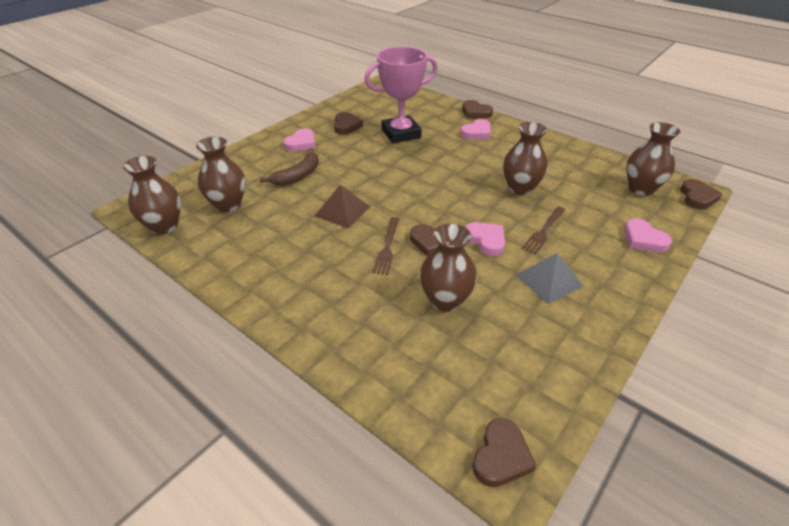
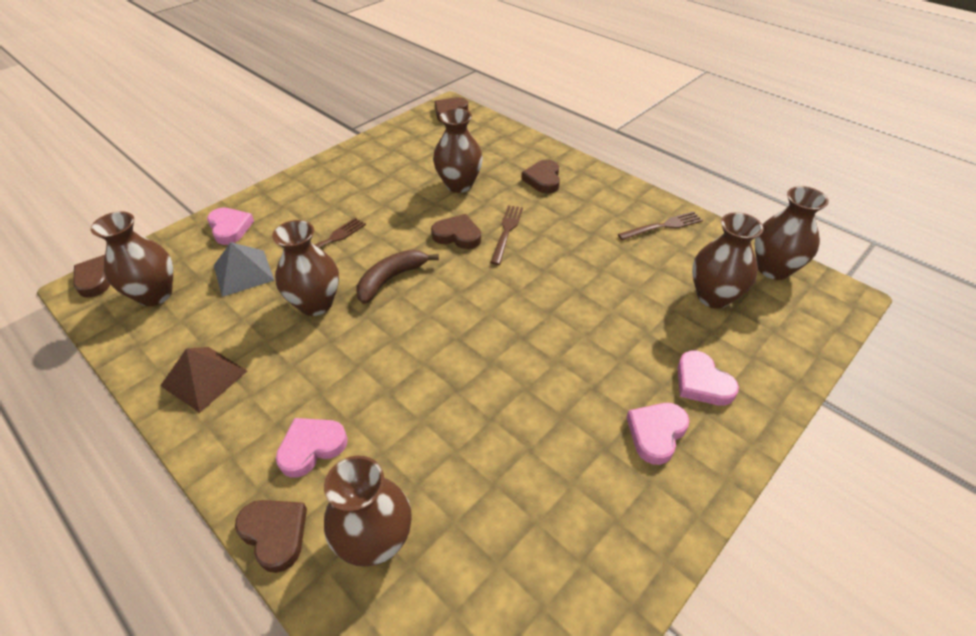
camera: 175 degrees left, 5 degrees up
brown banana [260,152,319,186] -> brown banana moved to [357,250,439,304]
brown pyramid [314,185,370,228] -> brown pyramid moved to [160,347,247,413]
brown heart [334,112,363,135] -> brown heart moved to [521,160,560,194]
pink trophy [365,47,438,143] -> none
pink heart [465,222,505,256] -> pink heart moved to [678,351,739,406]
grey pyramid [516,253,584,304] -> grey pyramid moved to [214,242,275,297]
none -> brown vase [324,455,412,567]
none -> brown fork [618,211,703,240]

